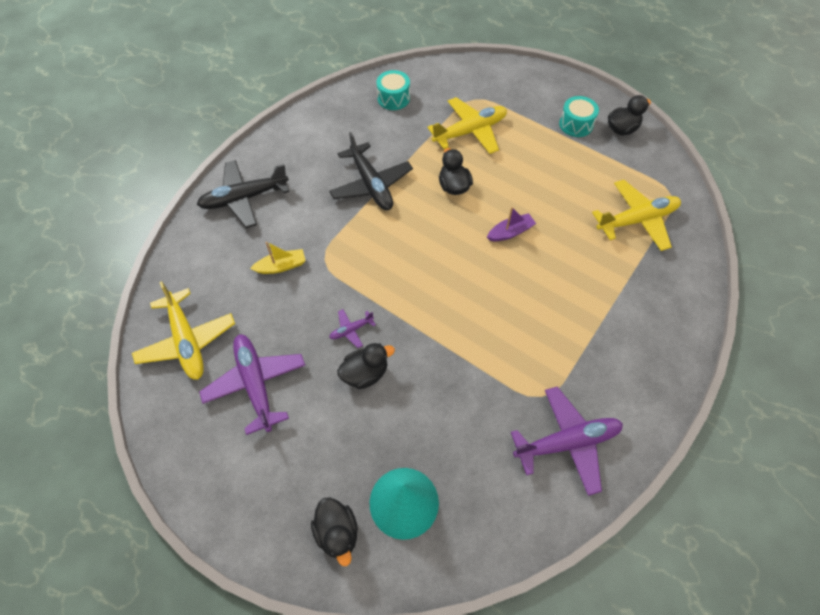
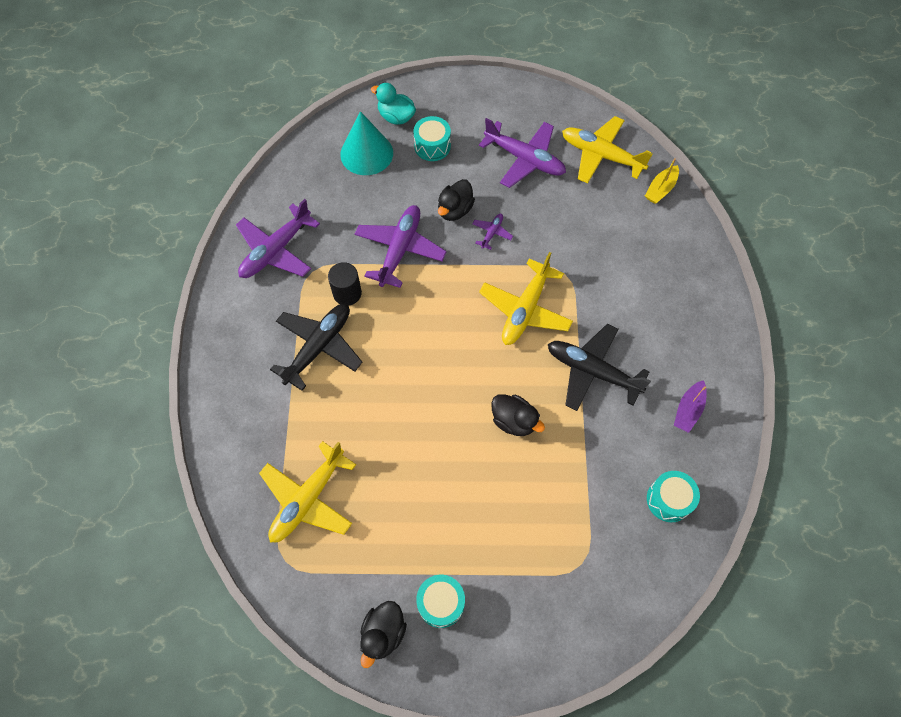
camera: 145 degrees right, 5 degrees up
black plane [197,160,289,228] -> black plane moved to [270,304,362,391]
yellow boat [250,242,306,274] -> yellow boat moved to [645,158,679,204]
black duck [311,497,358,566] -> turquoise duck [371,83,416,125]
yellow plane [427,97,507,154] -> yellow plane moved to [479,252,573,345]
purple boat [487,207,536,241] -> purple boat moved to [674,380,707,433]
none -> black cylinder [328,262,362,306]
none -> purple plane [355,205,447,288]
none -> turquoise drum [413,116,451,161]

